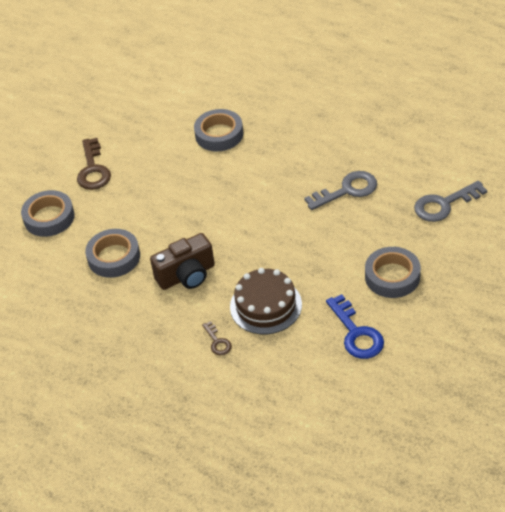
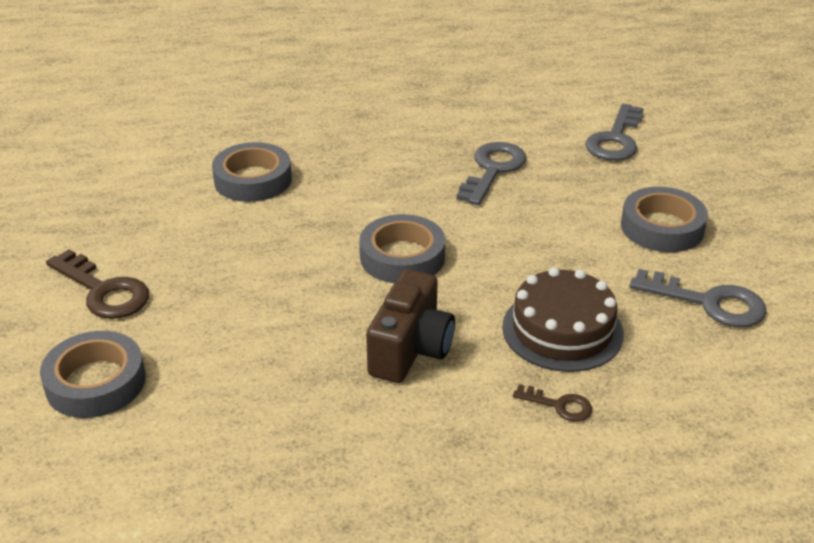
camera: 45 degrees left, 10 degrees down
grey tape [85,229,140,278] -> grey tape moved to [359,214,445,283]
blue key [326,294,384,359] -> grey key [629,269,766,327]

